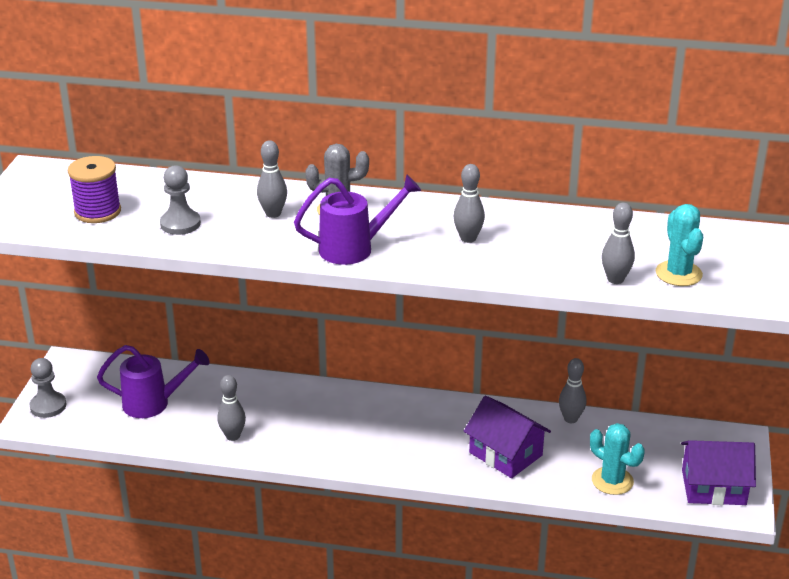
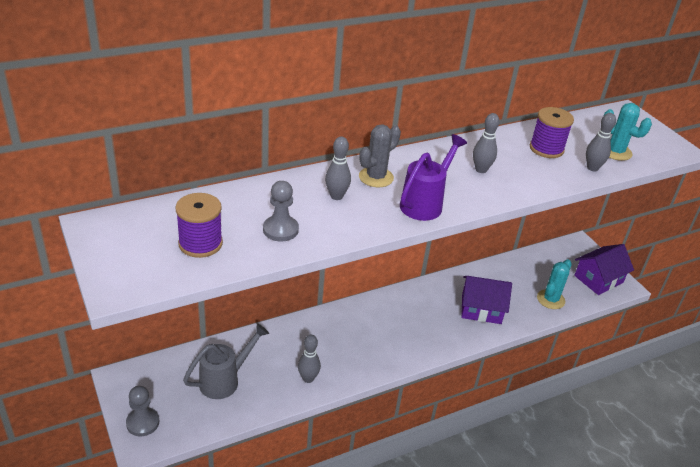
camera: 40 degrees left, 5 degrees up
purple watering can [97,345,210,418] -> grey watering can [183,323,269,399]
grey bowling pin [559,358,587,423] -> none
turquoise cactus [590,423,645,495] -> turquoise cactus turned 60 degrees counterclockwise [537,259,572,309]
none -> purple spool [530,107,574,158]

